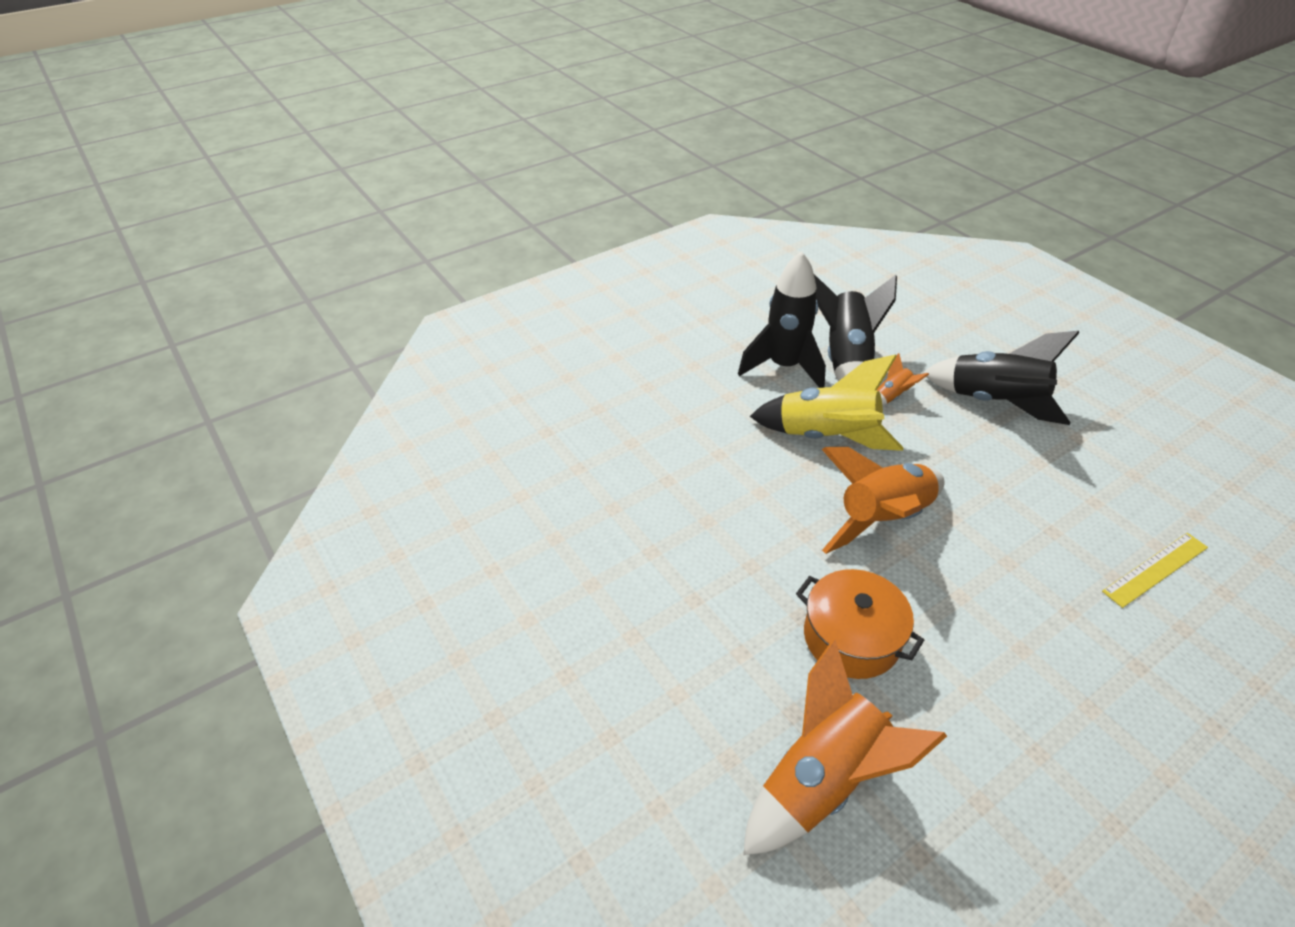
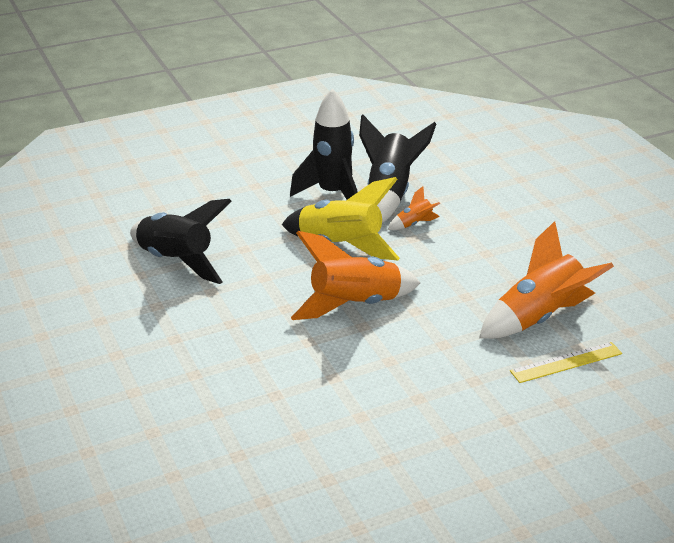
camera: 10 degrees right, 10 degrees down
orange rocket [743,639,947,855] -> orange rocket moved to [479,221,614,339]
orange pot [796,569,924,679] -> none
black rocket [922,331,1079,425] -> black rocket moved to [130,199,232,284]

